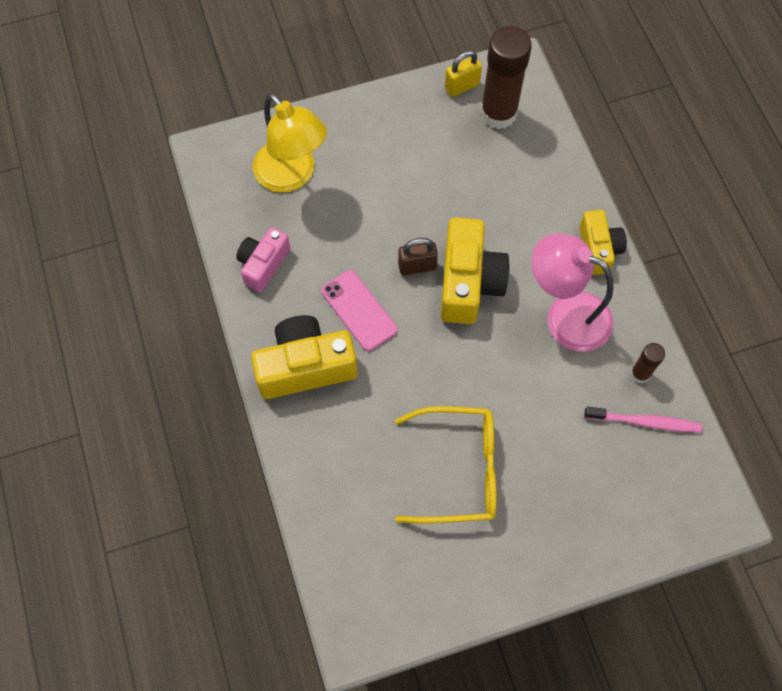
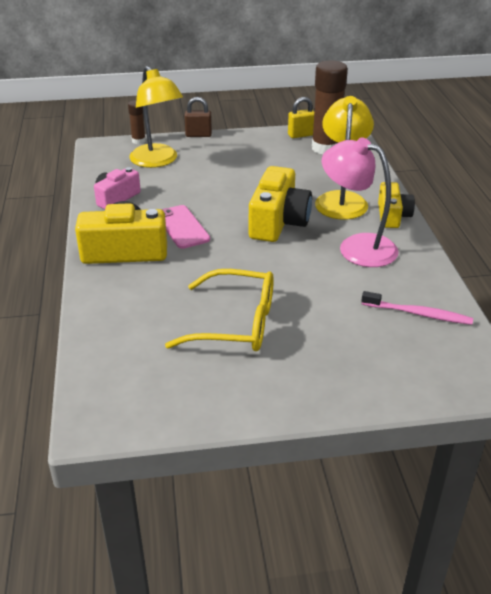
camera: 10 degrees right, 30 degrees down
brown padlock [398,238,438,275] -> brown padlock moved to [184,97,212,137]
brown glue stick [631,343,665,383] -> brown glue stick moved to [128,100,146,144]
none -> yellow lamp [315,96,374,220]

